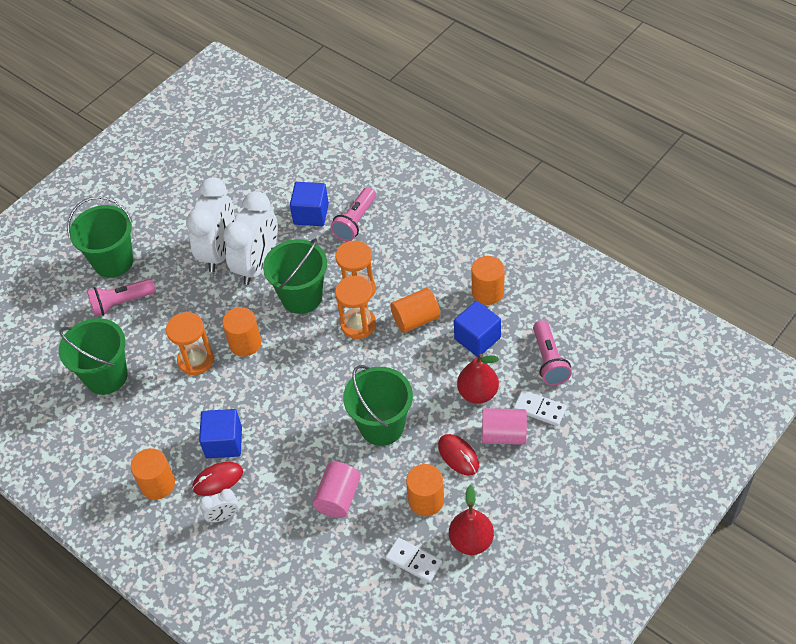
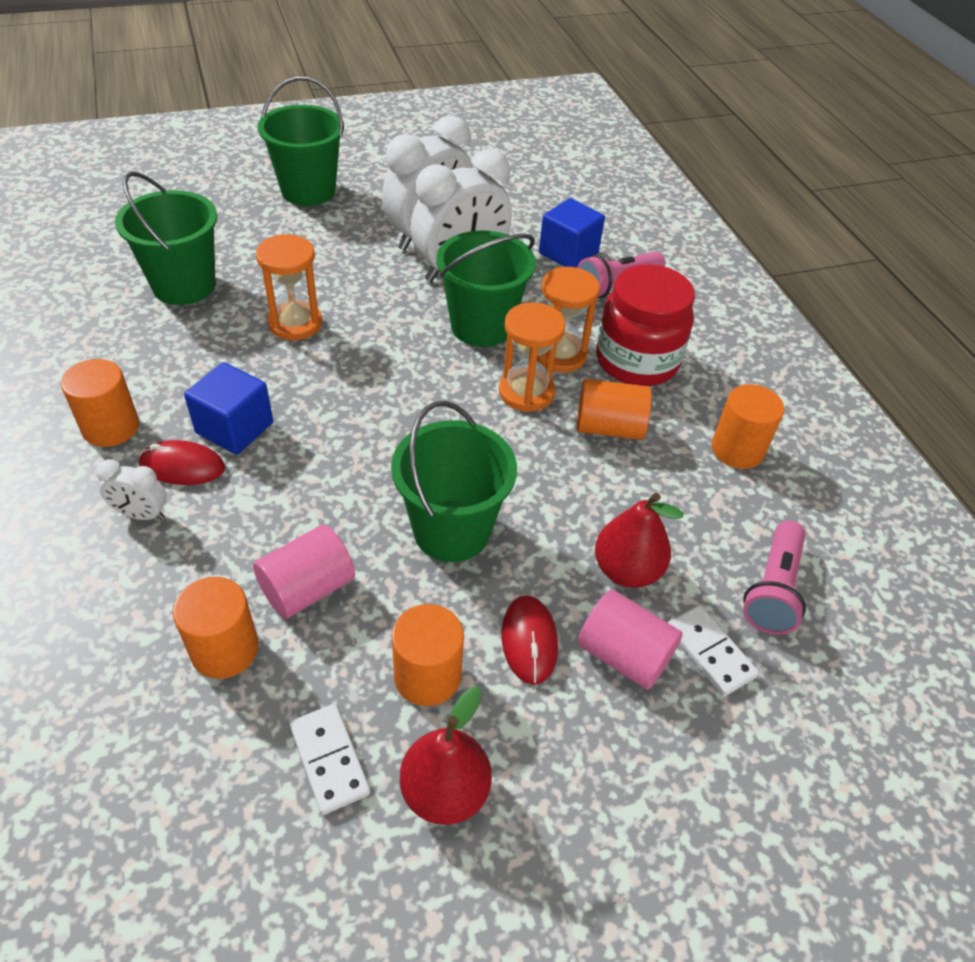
camera: 25 degrees right, 5 degrees down
pink flashlight [87,279,156,317] -> none
orange cylinder [222,307,261,357] -> orange cylinder moved to [173,577,259,679]
blue cube [454,301,501,357] -> none
none -> red jar [596,264,695,386]

